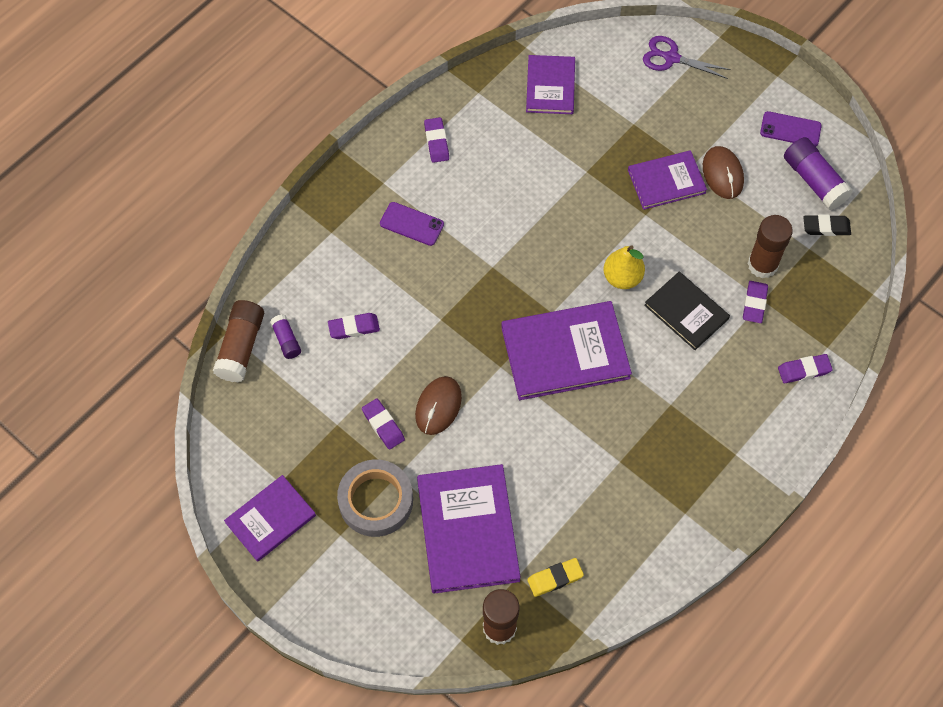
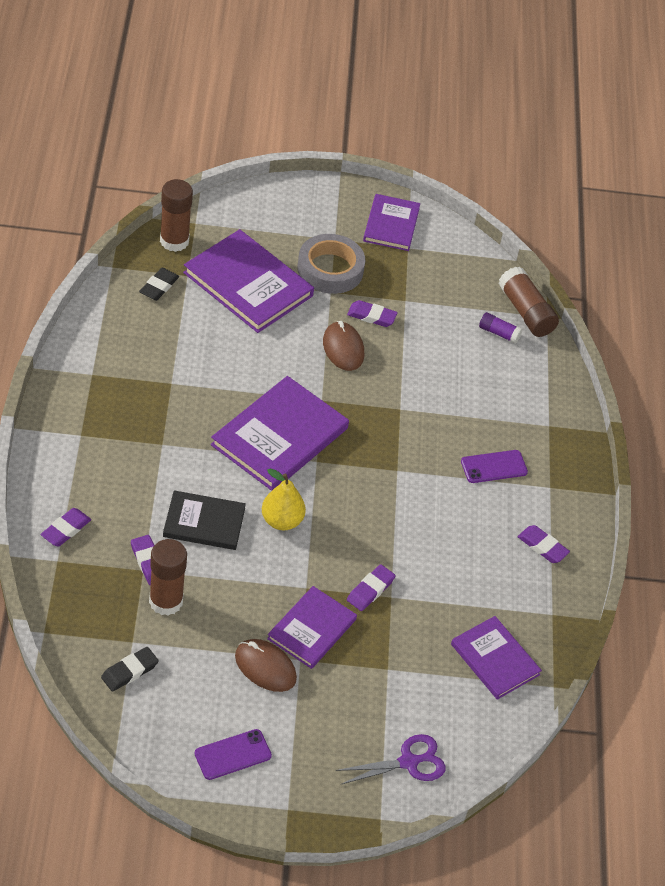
camera: 135 degrees right, 15 degrees down
purple eraser [328,313,380,339] -> purple eraser moved to [347,564,395,611]
yellow eraser [527,558,584,597] -> black eraser [139,268,179,301]
purple glue stick [784,137,853,210] -> none

